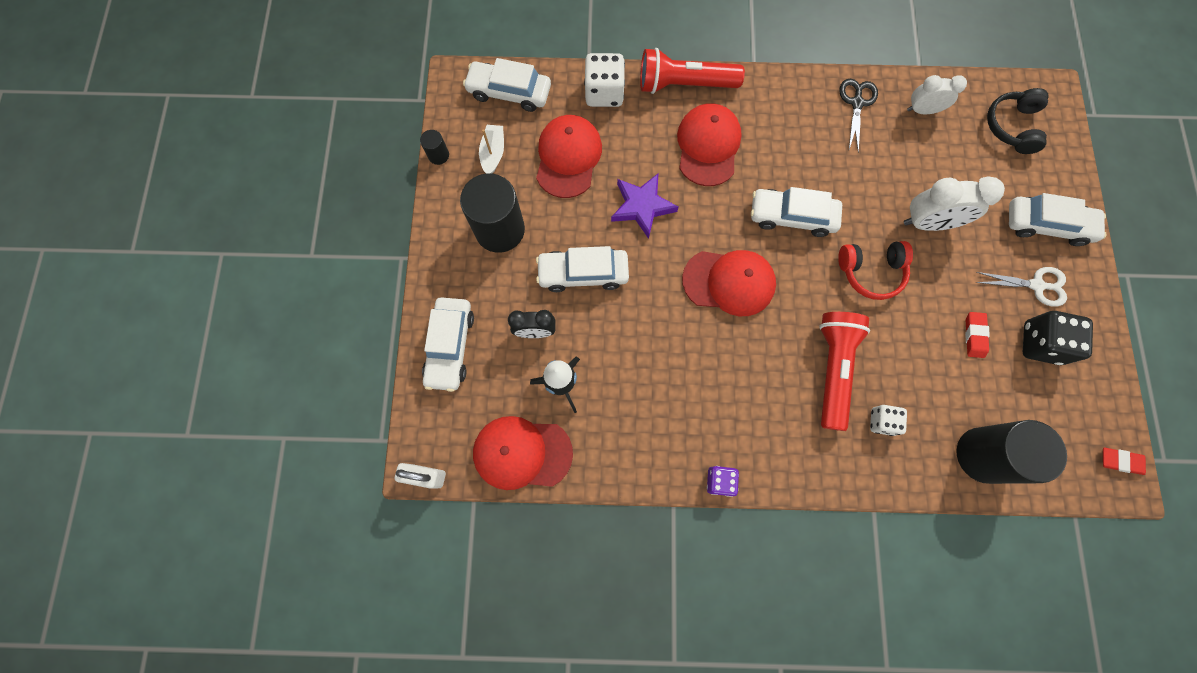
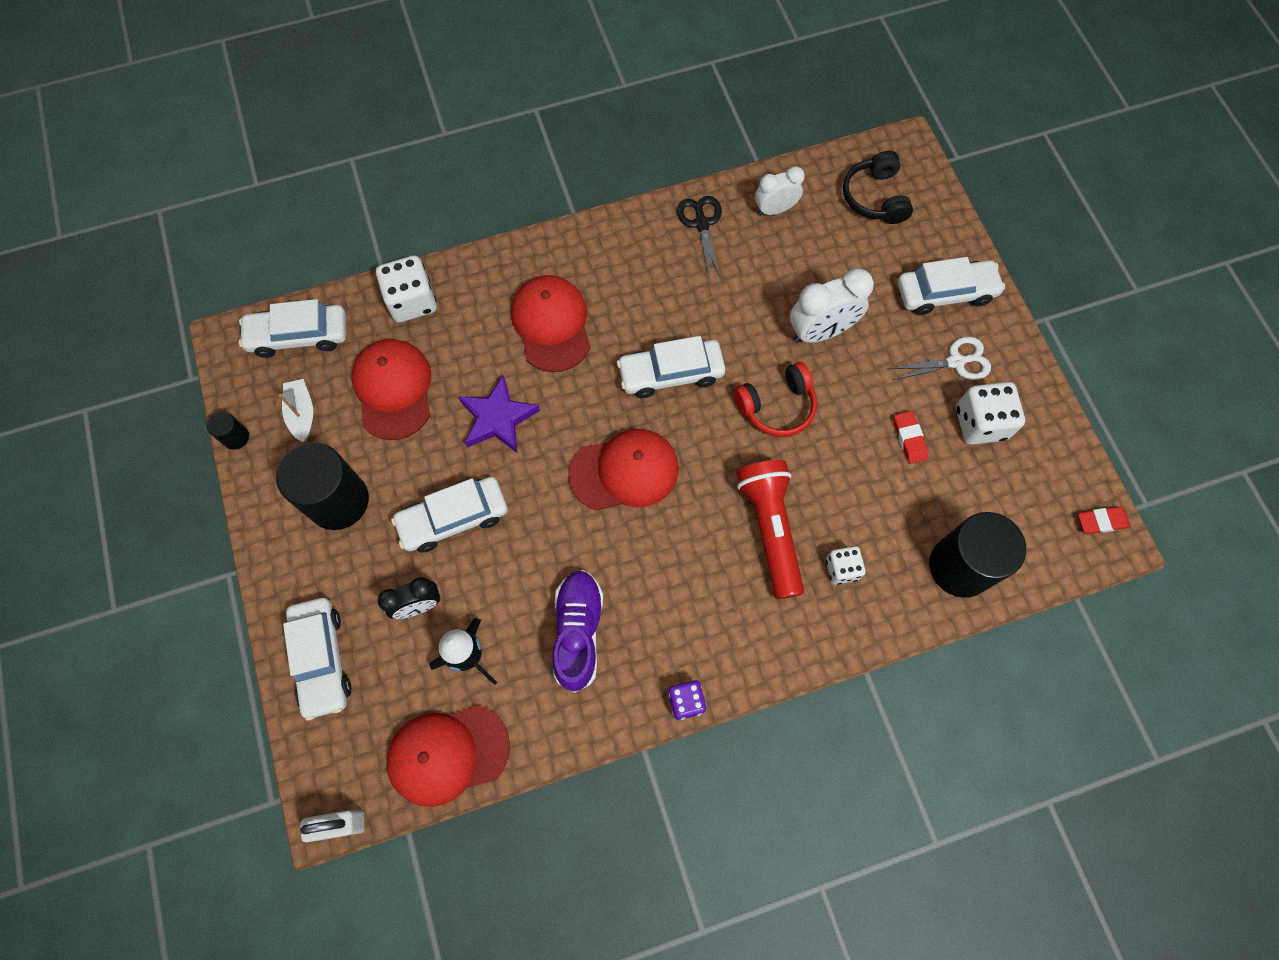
camera: 20 degrees left, 5 degrees down
red flashlight [640,48,745,94] -> none
black dice [1023,311,1093,365] -> white dice [956,382,1025,445]
none -> purple shoe [552,570,603,693]

